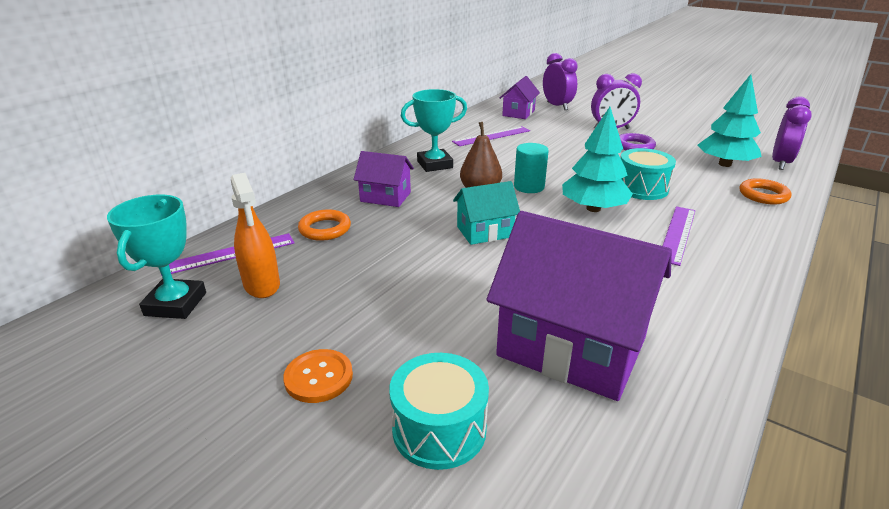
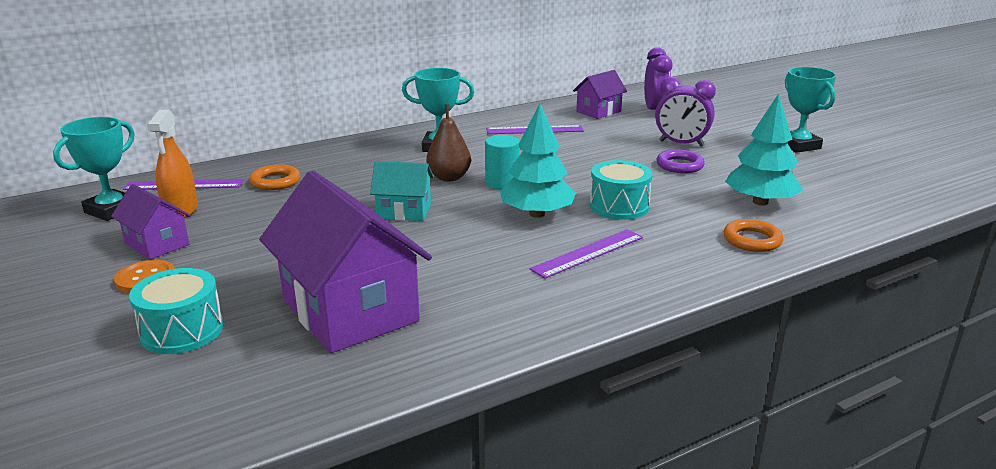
camera: 25 degrees right, 5 degrees down
purple house [354,151,414,207] -> purple house moved to [111,184,191,260]
purple clock [772,96,812,170] -> none
none -> turquoise trophy [785,67,836,153]

